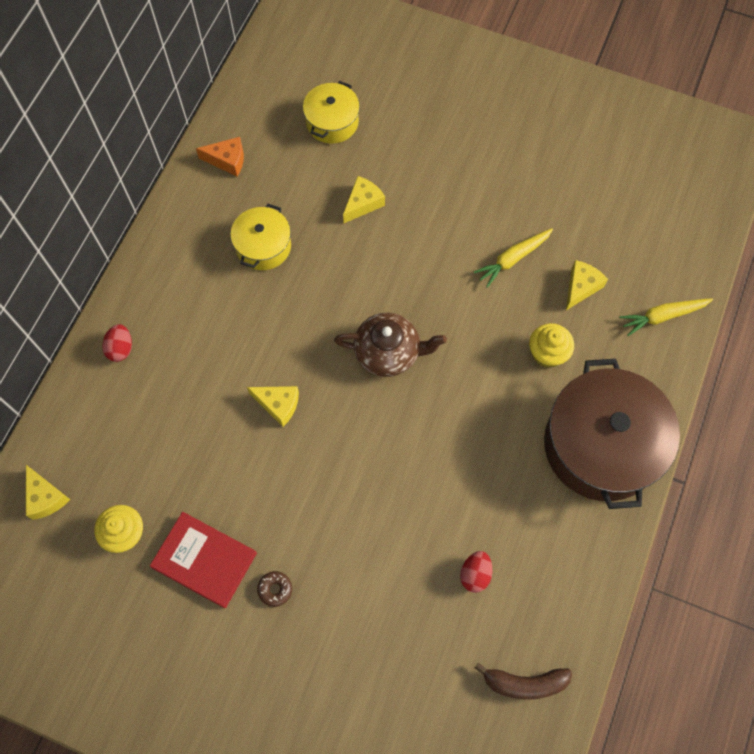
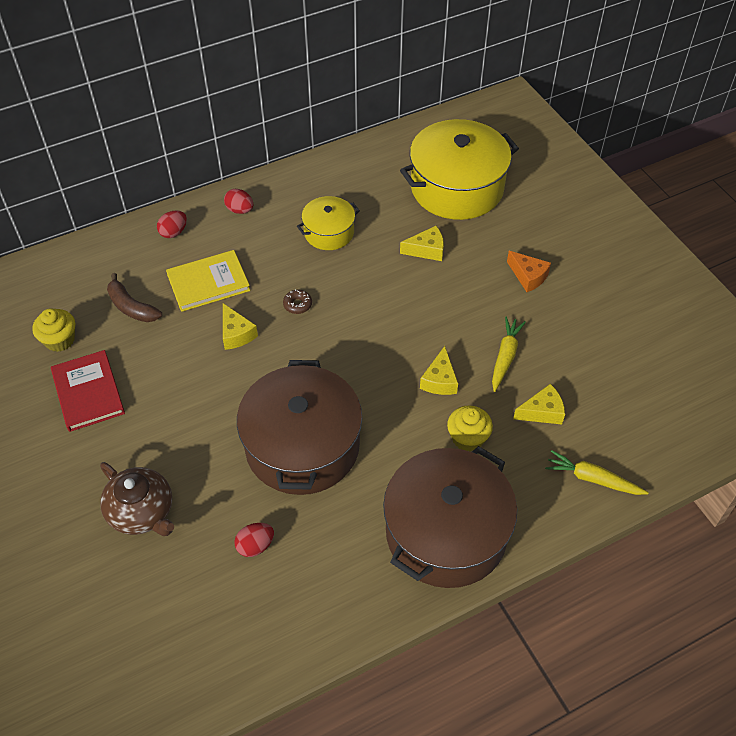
camera: 40 degrees right, 15 degrees down
yellow cheese [26,465,70,520] -> yellow cheese moved to [420,346,458,395]
orange cheese [196,137,244,177] -> orange cheese moved to [507,251,551,292]
brown donut [257,571,292,607] -> brown donut moved to [283,289,312,314]
yellow pot [303,81,360,144] -> yellow pot [400,119,519,220], size x1.93
brown teapot [334,313,447,377] -> brown teapot moved to [100,462,174,536]
yellow carrot [474,228,553,288] -> yellow carrot turned 105 degrees clockwise [492,317,526,392]
brown banana [475,662,572,700] -> brown banana moved to [107,273,162,322]
none -> yellow book [166,250,250,312]
none -> red egg [224,189,253,214]
none -> brown pot [237,360,362,495]

